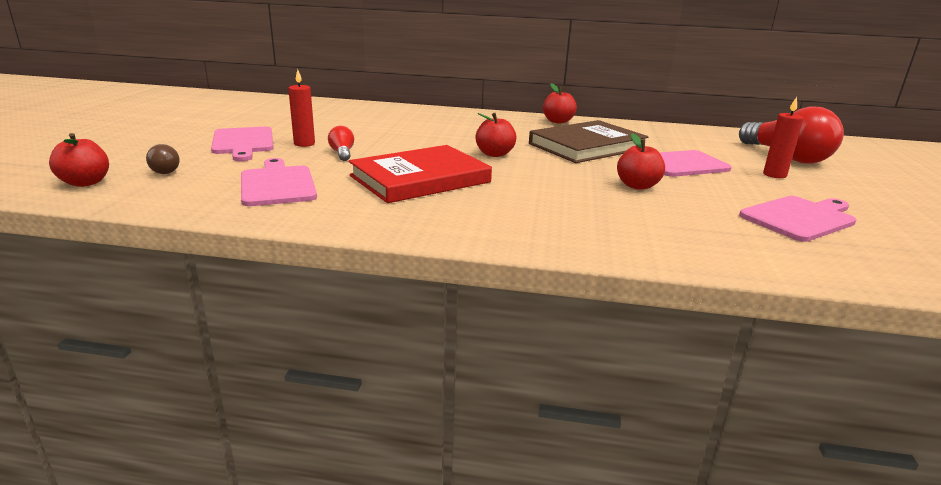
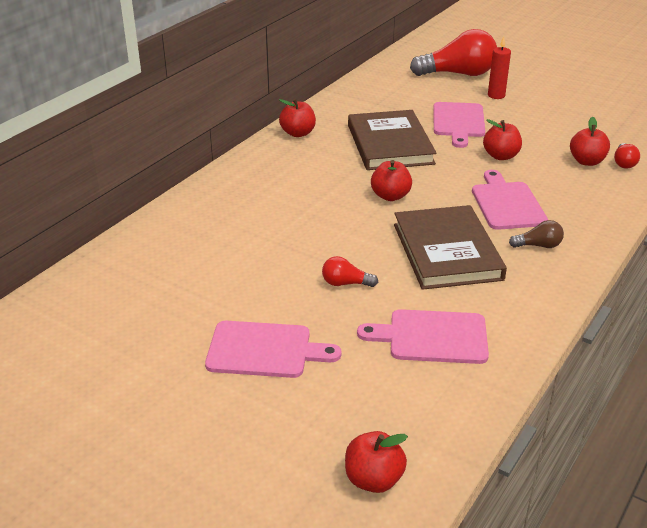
camera: 65 degrees left, 10 degrees up
brown light bulb [146,144,180,174] -> brown light bulb moved to [509,220,564,248]
red candle [288,69,315,147] -> none
red book [349,145,492,203] -> brown book [394,205,507,290]
pink cutting board [739,196,856,242] -> pink cutting board moved to [472,170,548,230]
none -> red apple [570,117,610,166]
none -> red light bulb [614,143,640,169]

